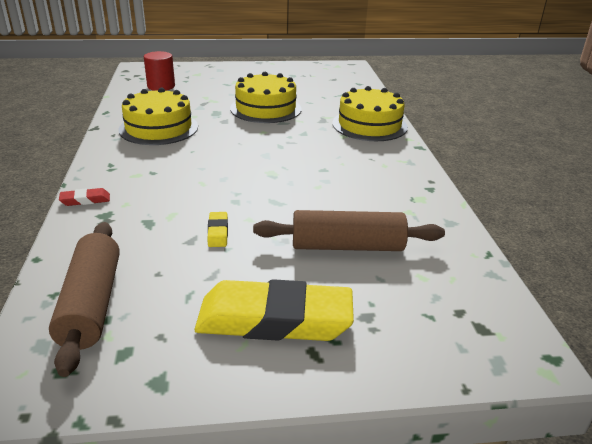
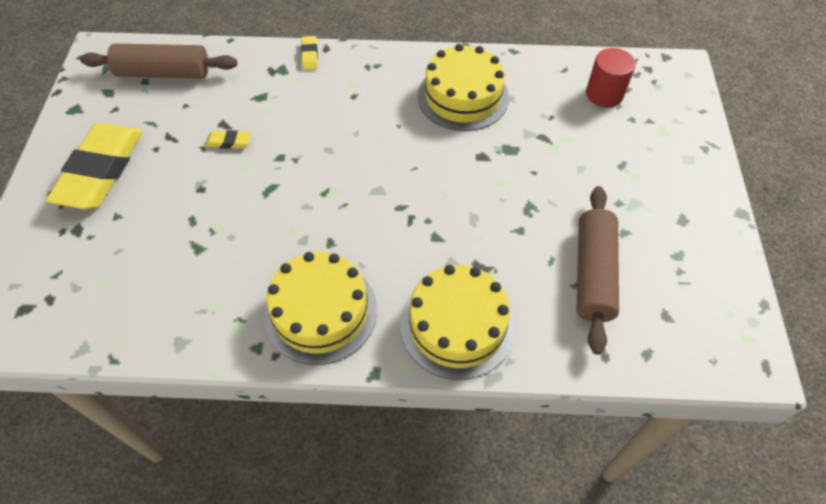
camera: 100 degrees right, 25 degrees up
red eraser [59,188,110,206] -> yellow eraser [301,36,318,70]
yellow cake [230,72,301,123] -> yellow cake moved to [264,252,377,365]
brown rolling pin [253,210,445,251] -> brown rolling pin moved to [576,186,619,355]

